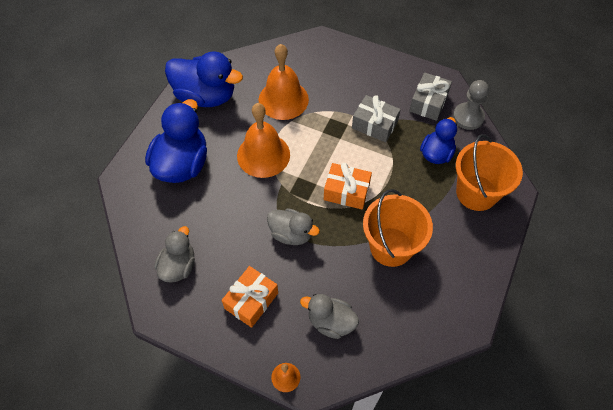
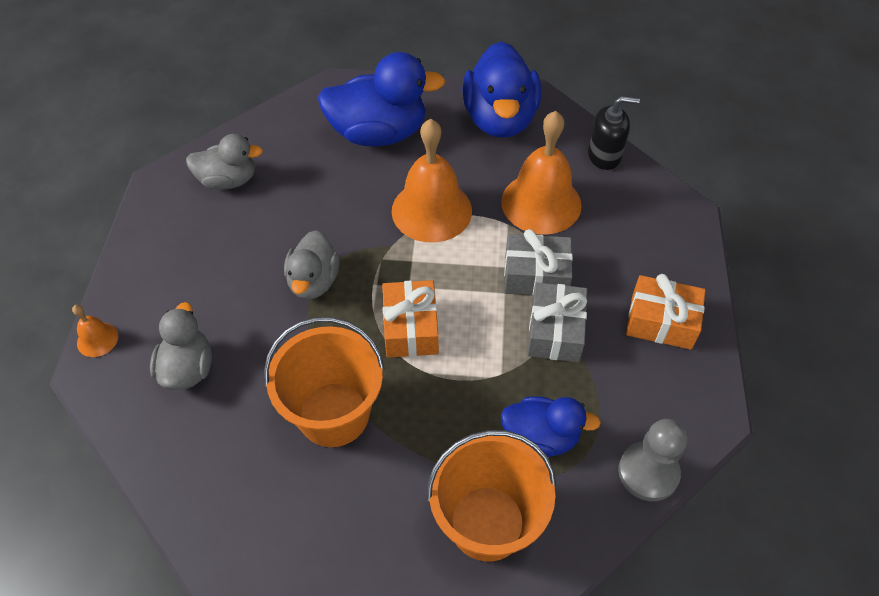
camera: 70 degrees right, 5 degrees down
orange gift [222,266,278,328] -> orange gift moved to [626,274,705,350]
grey gift [409,72,452,121] -> grey gift moved to [504,229,573,295]
none -> black soap dispenser [588,96,640,170]

